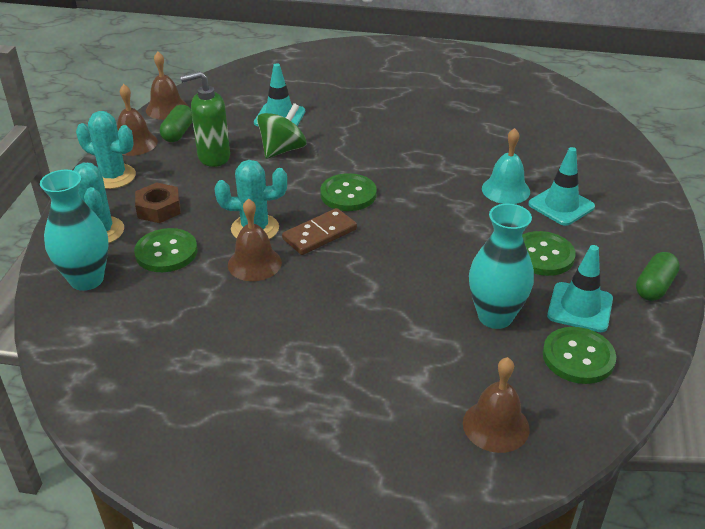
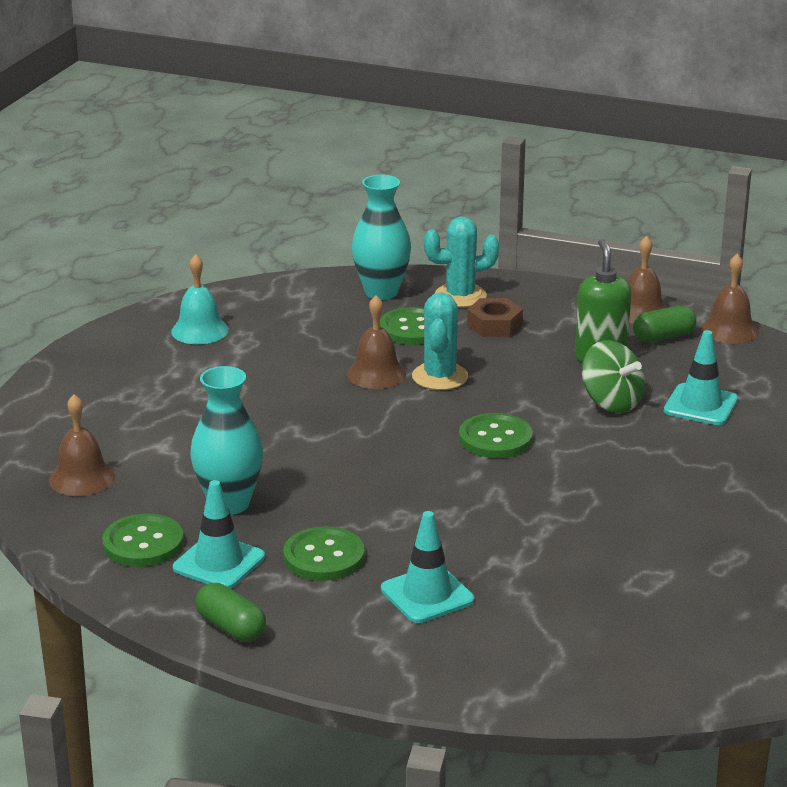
camera: 100 degrees right, 10 degrees down
turquoise cactus [76,111,136,189] -> none
green capsule [160,105,193,142] -> green capsule turned 45 degrees counterclockwise [633,305,697,342]
brown domino [282,208,357,255] -> none
turquoise bell [482,128,530,204] -> turquoise bell moved to [171,254,229,344]

